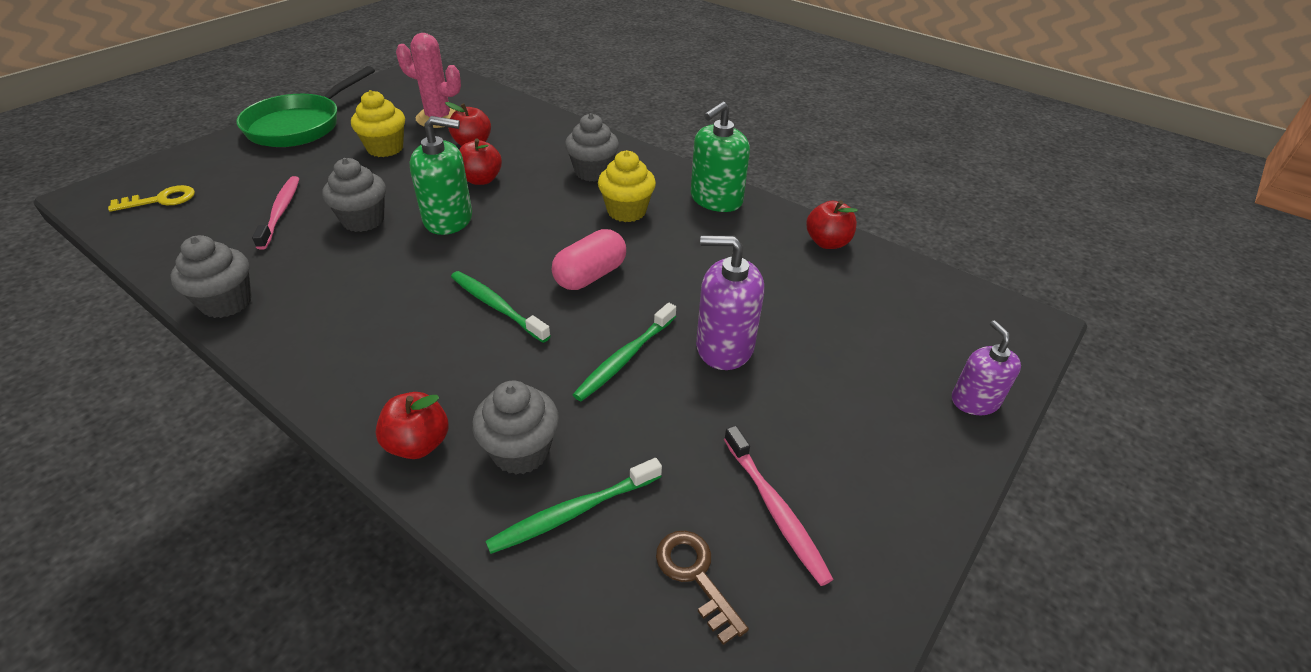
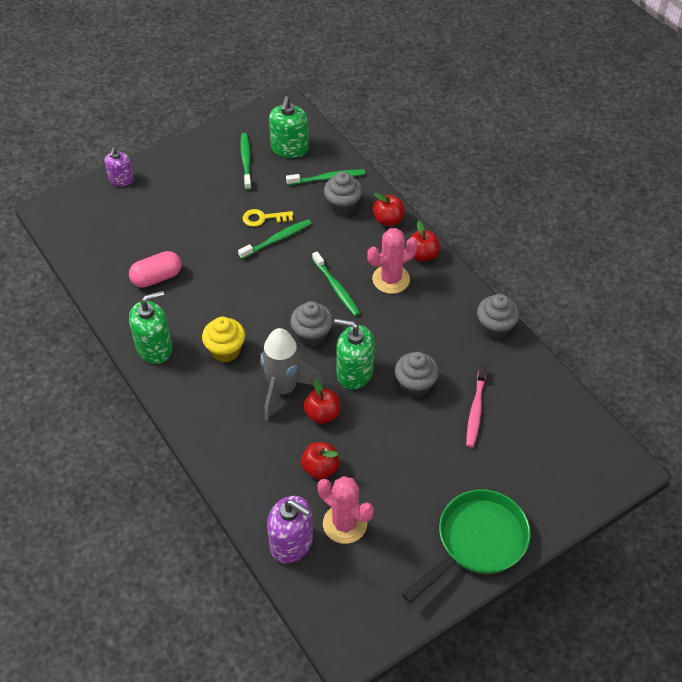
camera: 160 degrees left, 10 degrees up
yellow key [108,185,195,212] -> yellow key moved to [243,209,293,227]
yellow cupcake [351,90,405,157] -> none
pink capsule [552,229,626,290] -> pink capsule moved to [129,251,182,288]
grey cupcake [565,113,619,182] -> grey cupcake moved to [290,301,333,347]
brown key [656,530,749,645] -> green soap dispenser [269,96,309,158]
purple soap dispenser [696,236,764,370] -> purple soap dispenser moved to [267,496,313,564]
pink toothbrush [724,425,833,586] -> green toothbrush [240,133,252,190]
red apple [806,200,858,249] -> red apple moved to [409,221,439,262]
none -> grey rocket [260,328,323,421]
none -> pink cactus [367,228,418,294]

